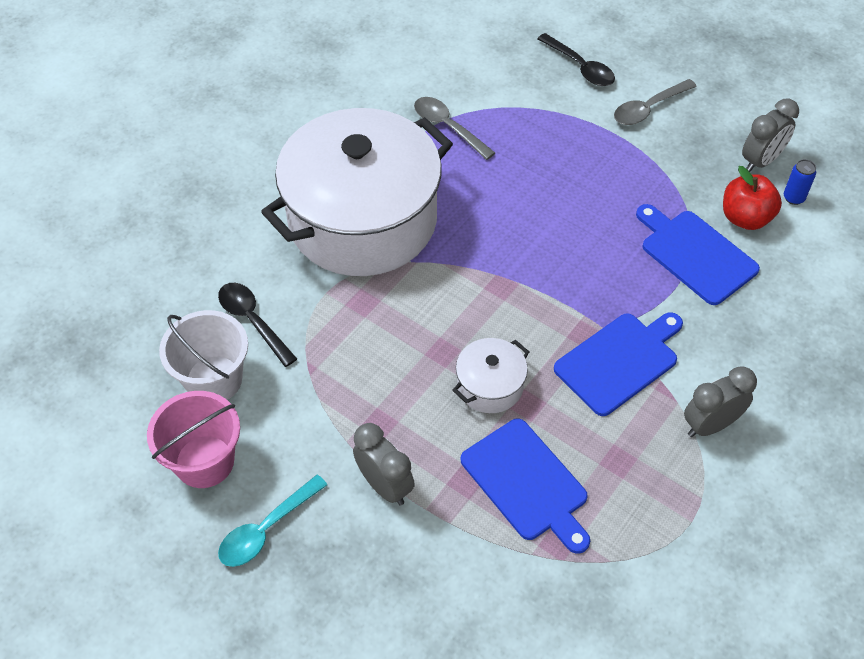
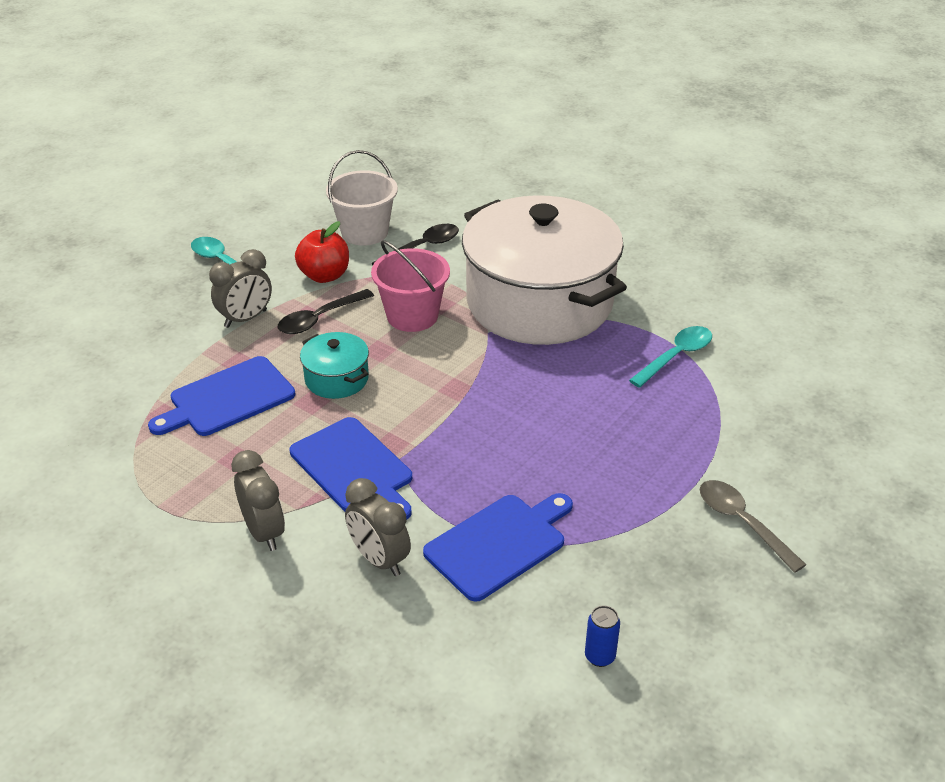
camera: 90 degrees right, 15 degrees down
pink bucket [147,391,240,488] -> pink bucket moved to [371,240,450,332]
grey spoon [414,97,495,160] -> turquoise spoon [629,326,712,388]
white pot [452,338,529,413] -> turquoise pot [300,332,369,399]
black spoon [537,33,615,86] -> black spoon moved to [278,289,374,334]
red apple [723,166,782,230] -> red apple moved to [295,221,349,283]
grey clock [742,99,799,172] -> grey clock moved to [345,478,411,576]

